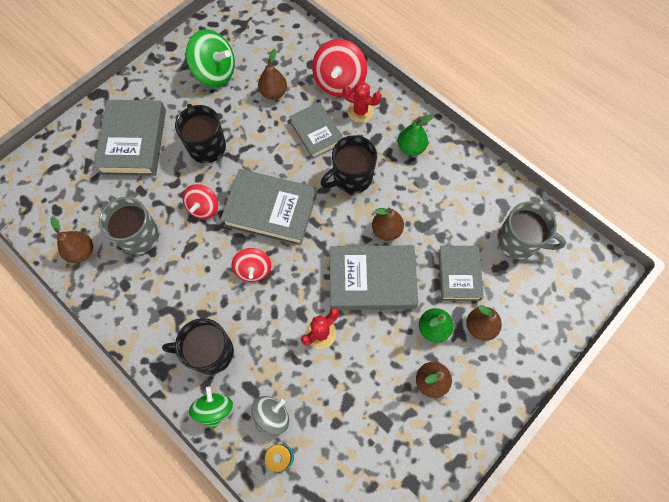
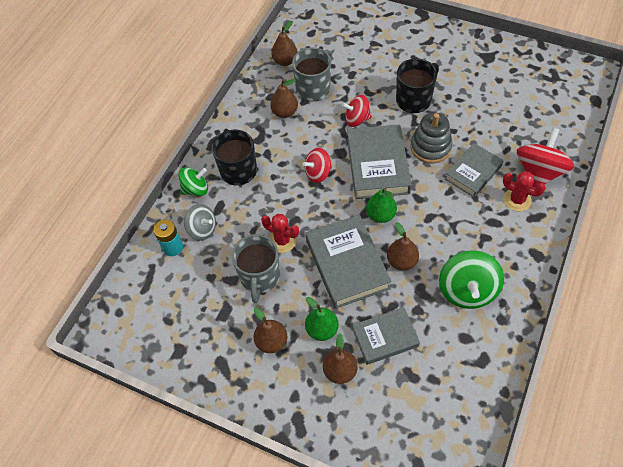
camera: 75 degrees right, 10 degrees down
grey book [94,100,166,176] -> none
green spinning top [186,29,235,87] -> green spinning top moved to [439,250,504,309]
brown pear [258,49,287,100] -> brown pear moved to [270,79,298,118]
red spinning top [312,39,367,97] -> red spinning top turned 120 degrees clockwise [517,128,574,188]
black mug [320,135,377,194] -> none
red cactus [343,82,382,123] -> red cactus turned 60 degrees counterclockwise [503,171,546,211]
green pear [398,114,434,156] -> green pear moved to [366,187,397,223]
grey mug [497,202,566,259] -> grey mug moved to [232,234,280,303]
none -> grey stacking toy [410,112,453,164]

